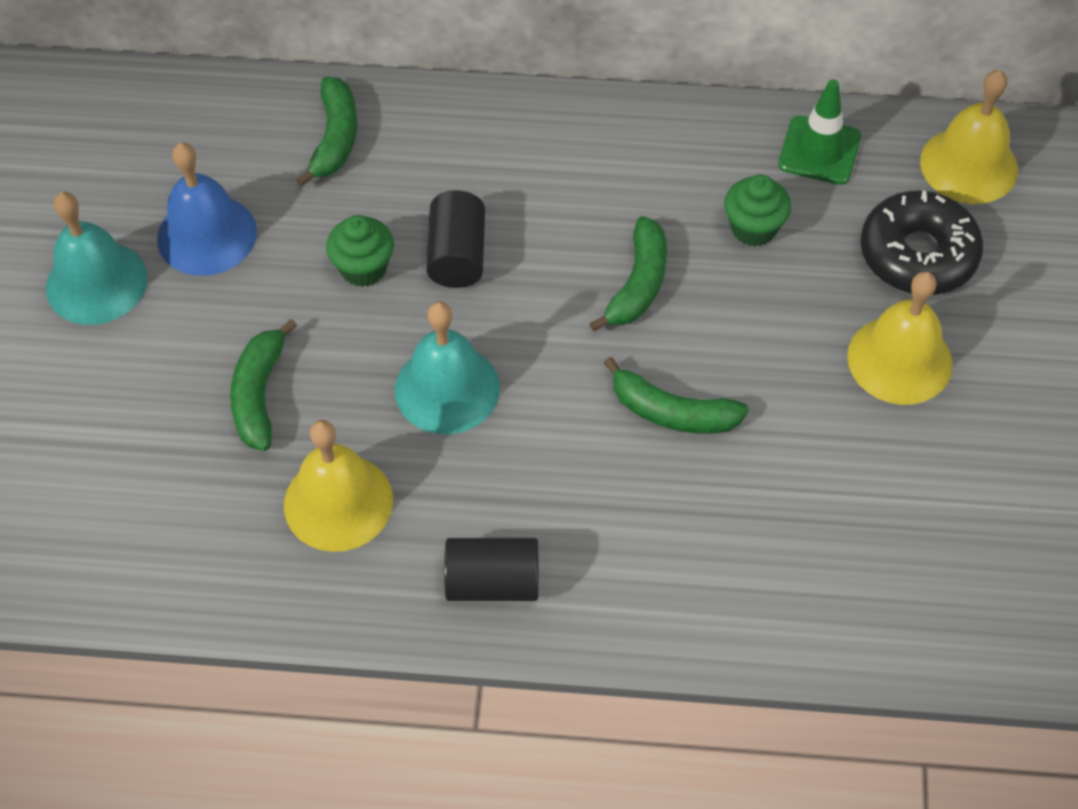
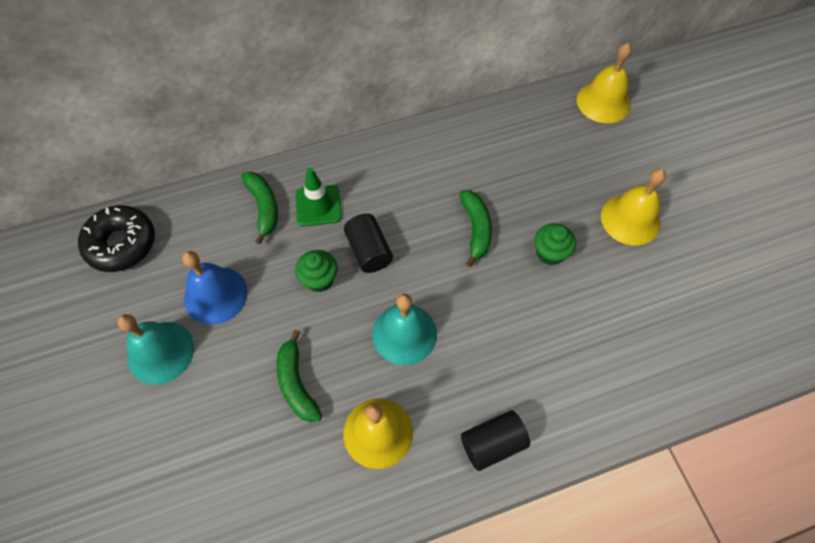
camera: 25 degrees left, 5 degrees up
green banana [604,357,749,434] -> none
green cupcake [724,175,791,247] -> green cupcake moved to [534,223,576,265]
green traffic cone [778,79,861,185] -> green traffic cone moved to [296,168,342,226]
black donut [860,190,983,295] -> black donut moved to [78,205,155,272]

